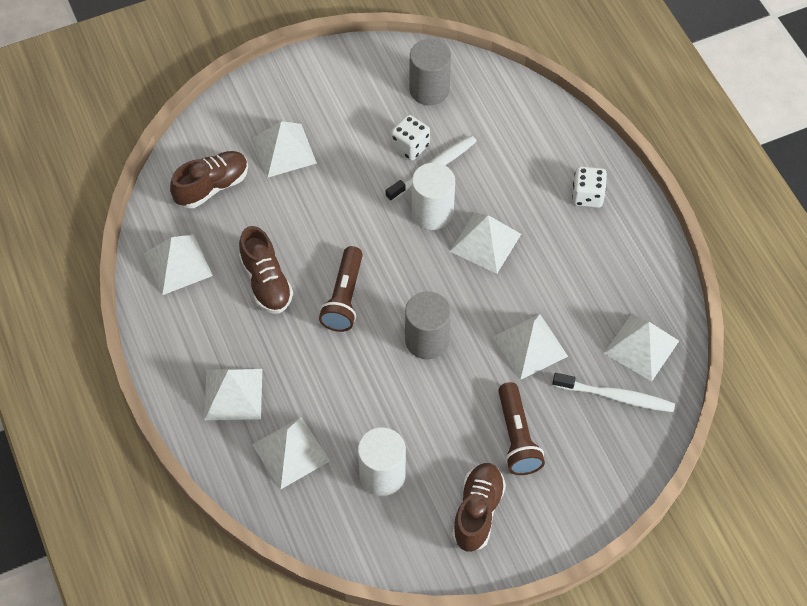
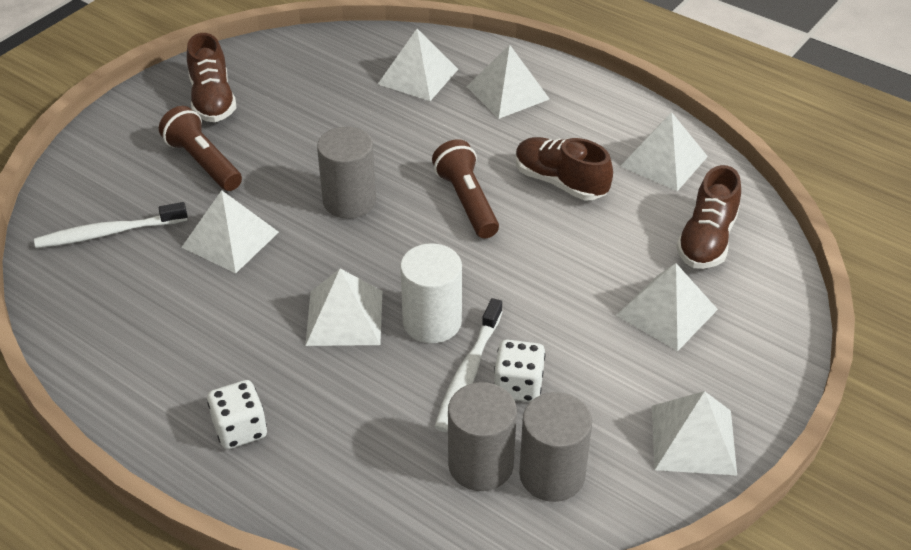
camera: 150 degrees right, 15 degrees down
white cylinder [358,428,406,496] -> none
white pyramid [604,314,679,381] -> white pyramid moved to [652,391,737,475]
none -> grey cylinder [448,382,517,491]

